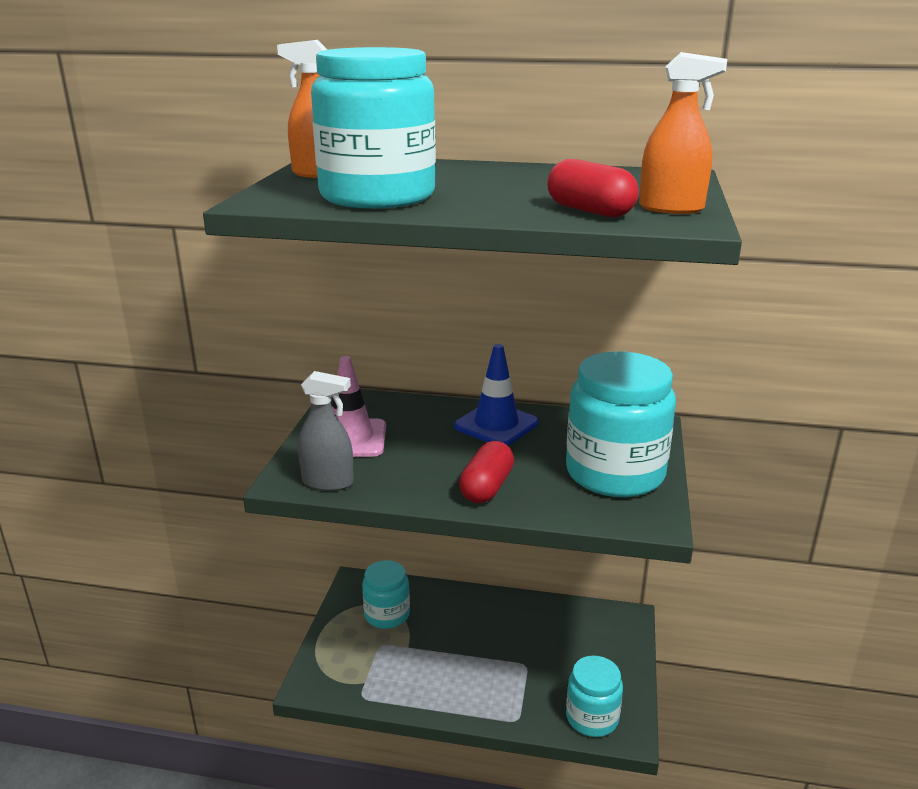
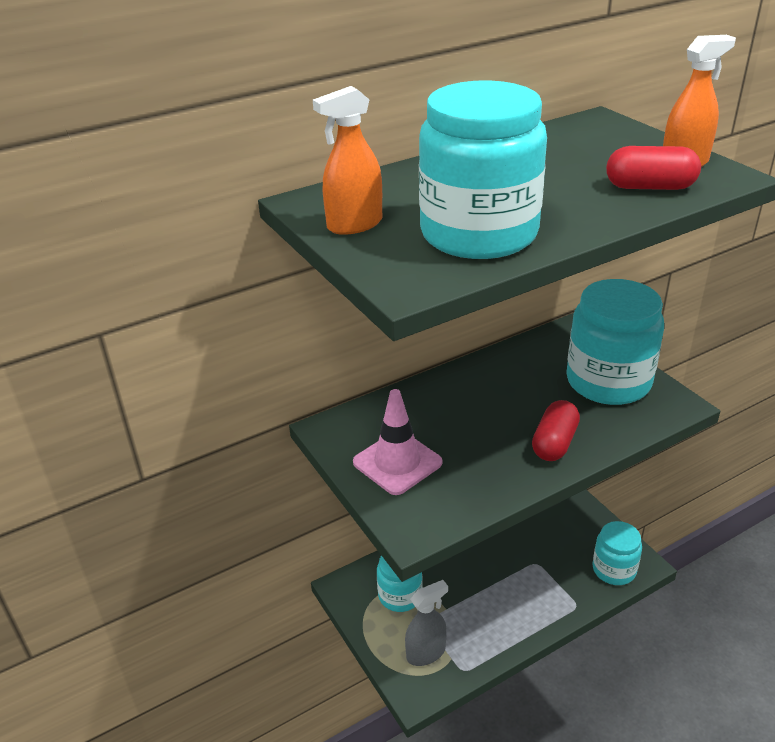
camera: 40 degrees left, 10 degrees up
grey spray bottle [298,371,354,491] -> grey spray bottle moved to [405,580,448,666]
blue traffic cone [454,344,539,446] -> none
red capsule [459,441,514,503] -> red capsule turned 45 degrees clockwise [532,400,580,461]

